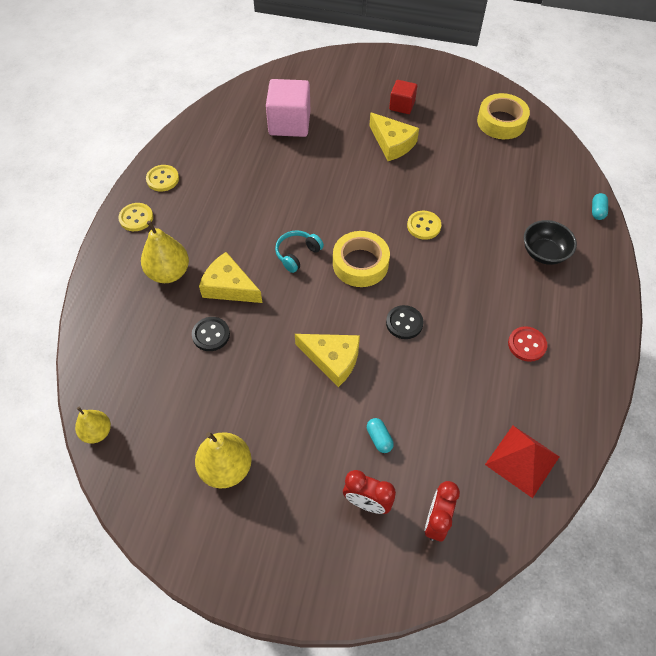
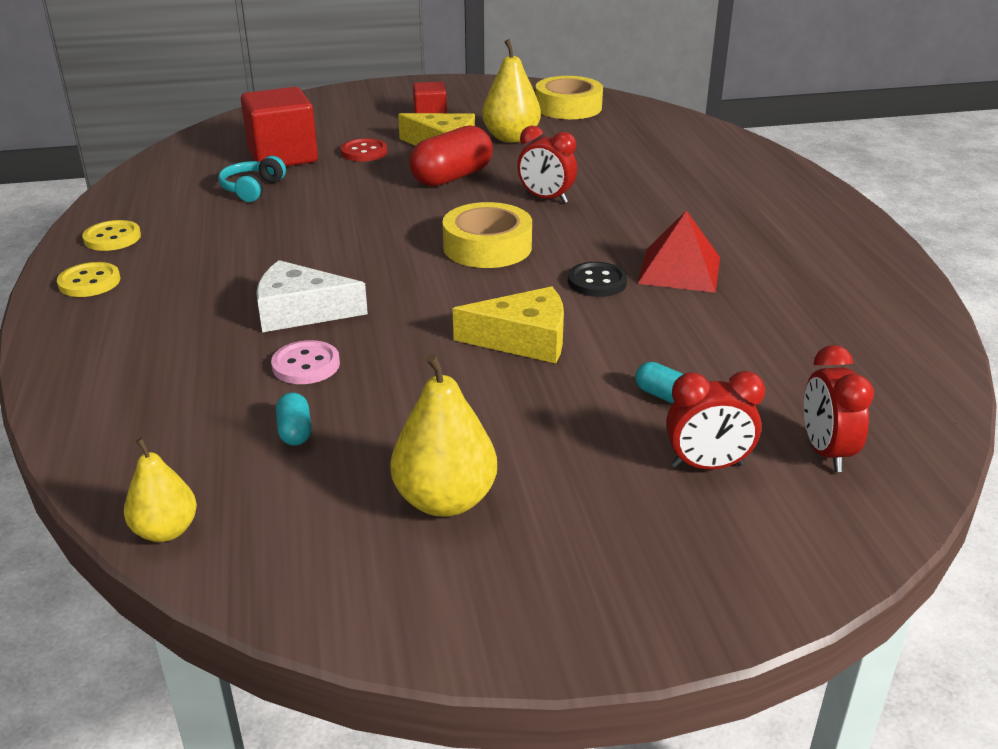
camera: 25 degrees left, 25 degrees down
yellow pear [141,220,189,283] -> yellow pear moved to [482,39,541,143]
black button [192,317,230,351] -> pink button [271,340,340,384]
yellow cheese [199,252,262,303] -> white cheese [256,260,368,332]
pink cube [266,79,310,137] -> red cube [241,87,318,166]
turquoise headphones [275,230,324,273] -> turquoise headphones moved to [218,156,286,202]
yellow button [407,211,441,240] -> red clock [517,126,577,203]
red pyramid [485,426,559,498] -> red pyramid moved to [637,210,720,293]
red button [508,326,547,362] -> red button moved to [341,138,387,162]
black bowl [524,220,577,265] -> none
turquoise capsule [592,193,608,220] -> turquoise capsule moved to [276,392,311,446]
none -> red capsule [409,125,493,187]

